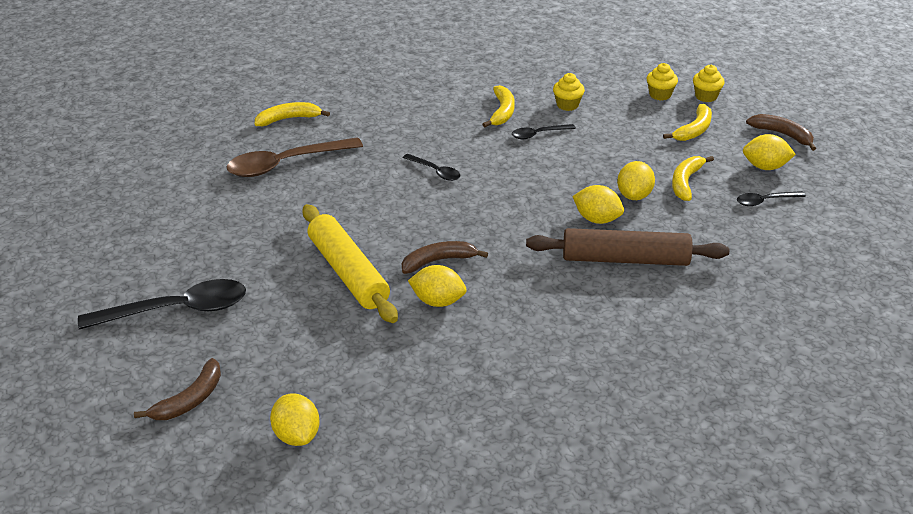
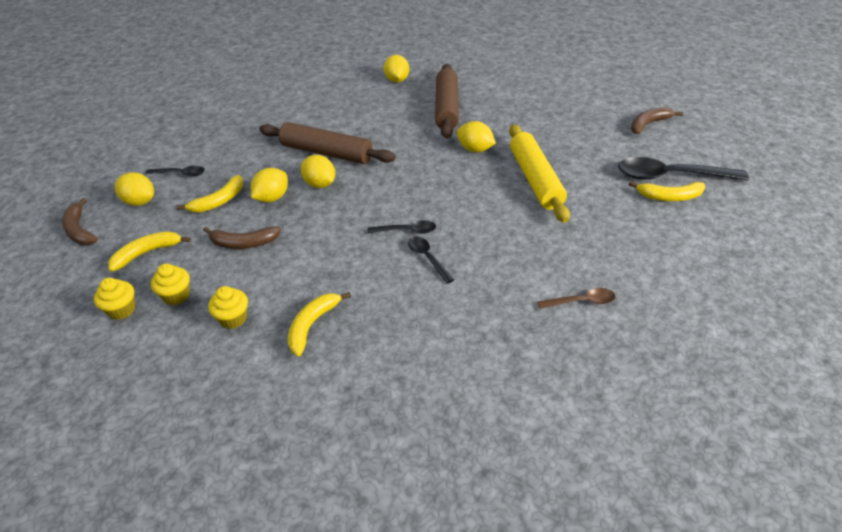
camera: 160 degrees left, 5 degrees up
brown spoon [227,137,363,177] -> brown spoon [538,288,616,309], size x0.50
yellow banana [255,102,330,126] -> yellow banana moved to [629,181,705,201]
yellow lemon [270,393,320,446] -> yellow lemon moved to [384,55,409,83]
brown banana [402,241,488,274] -> brown banana moved to [203,226,281,249]
black spoon [512,124,576,139] -> black spoon moved to [368,220,436,234]
yellow cupcake [693,65,725,102] -> yellow cupcake moved to [151,264,190,305]
none -> brown rolling pin [435,64,459,138]

